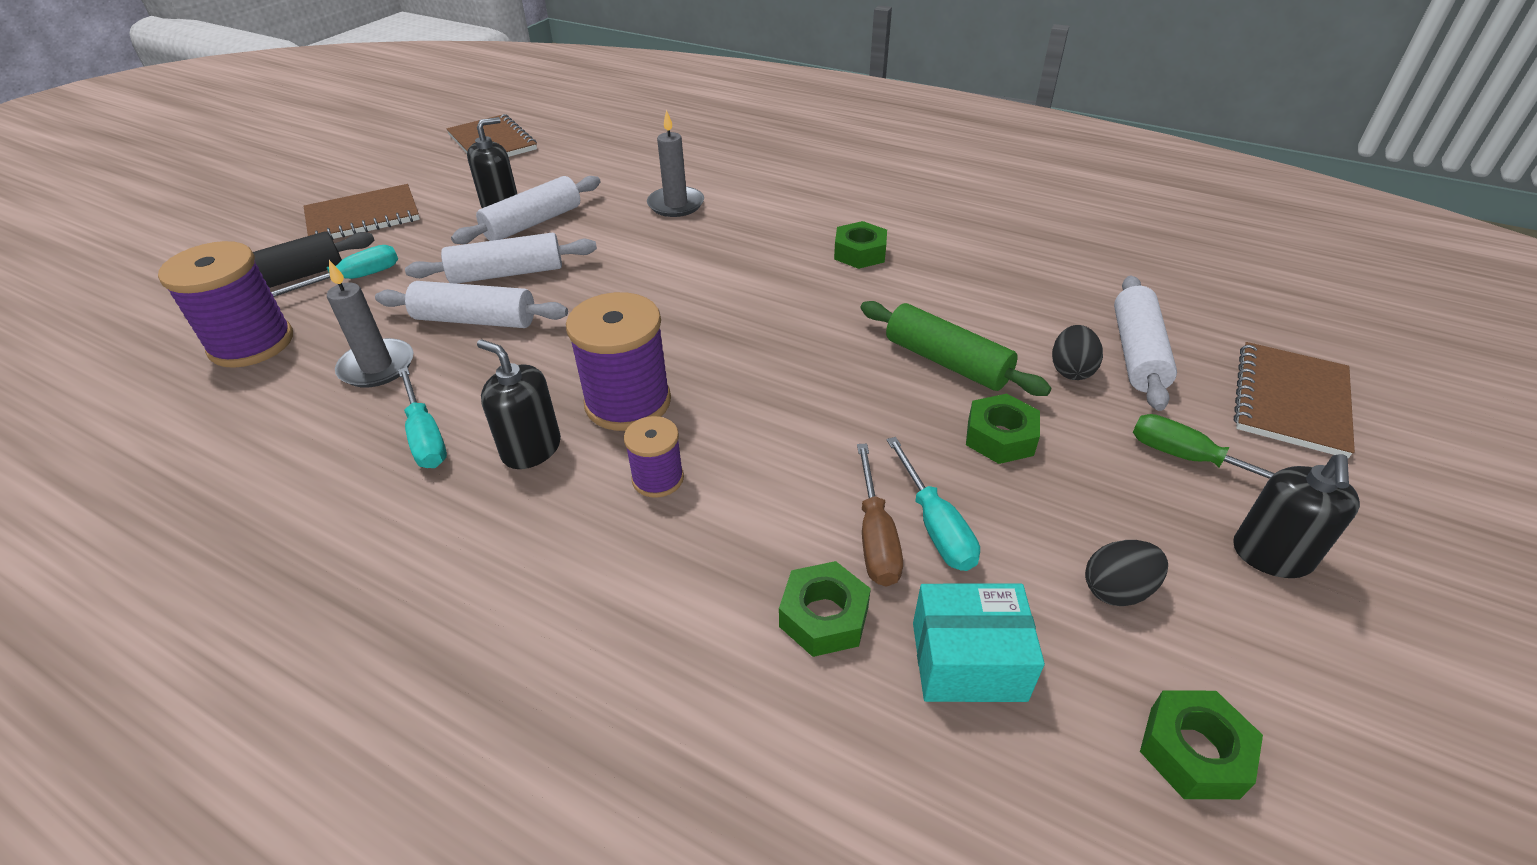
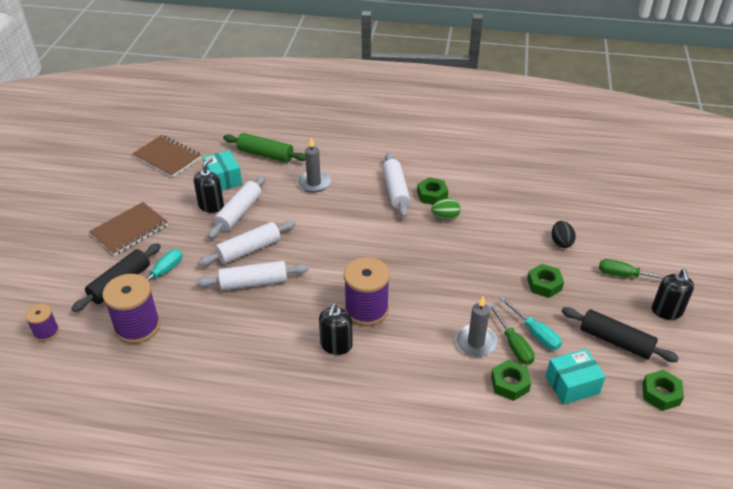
camera: 20 degrees left, 0 degrees up
grey candle [327,260,413,387] -> grey candle moved to [455,296,497,357]
turquoise screwdriver [398,367,447,468] -> none
black soap dispenser [477,339,561,469] -> black soap dispenser turned 90 degrees counterclockwise [319,303,353,355]
purple spool [624,416,684,498] -> purple spool moved to [25,304,59,341]
brown screwdriver [857,444,903,587] -> green screwdriver [488,303,535,365]
green rolling pin [861,301,1051,396] -> green rolling pin moved to [223,133,306,163]
black egg [1085,540,1168,606] -> black rolling pin [561,307,679,362]
white rolling pin [1114,276,1177,411] -> white rolling pin moved to [382,153,411,218]
brown notebook [1234,342,1355,458] -> none
none -> turquoise box [203,150,242,191]
none -> green egg [431,198,461,220]

